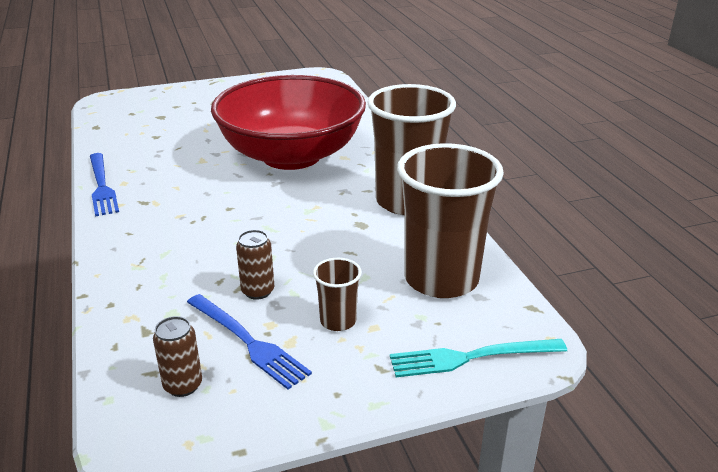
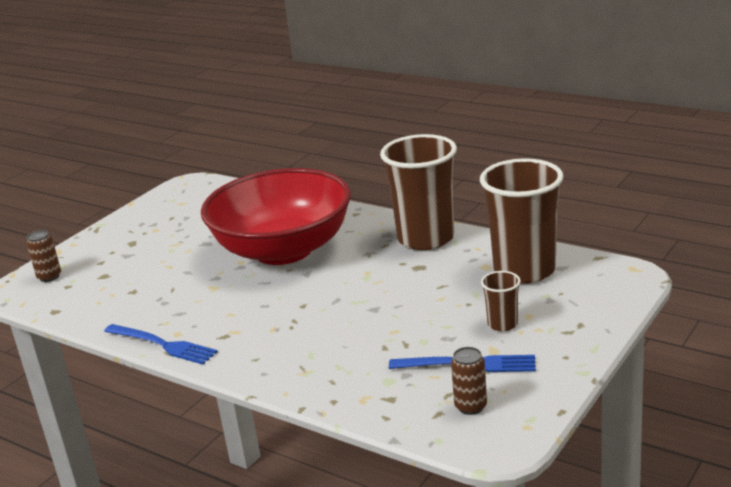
camera: 35 degrees left, 5 degrees down
brown can [236,230,274,300] -> brown can moved to [26,230,61,282]
turquoise fork [390,339,567,377] -> none

